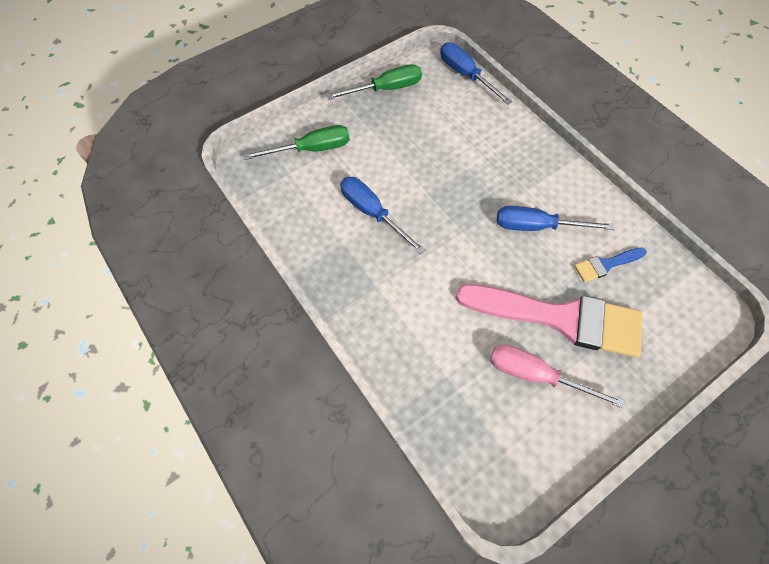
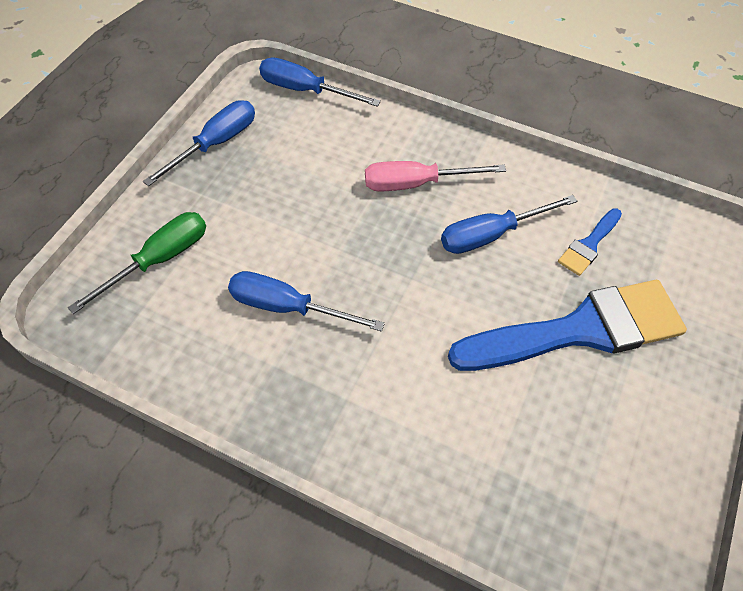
camera: 30 degrees left, 5 degrees down
green screwdriver [326,64,422,100] -> blue screwdriver [143,100,255,186]
pink brush [455,284,642,358] -> blue brush [448,280,687,371]
pink screwdriver [490,344,625,408] -> pink screwdriver moved to [365,161,506,191]

